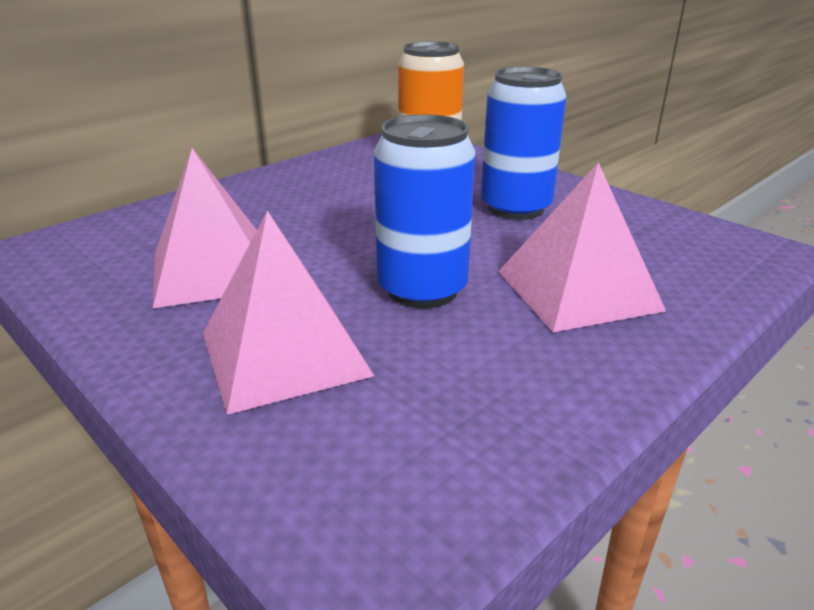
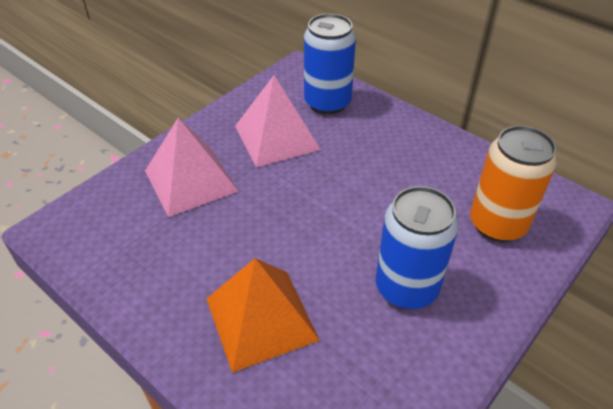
camera: 85 degrees right, 15 degrees up
blue can [374,114,476,308] -> blue can moved to [304,13,356,114]
pink pyramid [498,162,666,332] -> orange pyramid [207,258,320,373]

